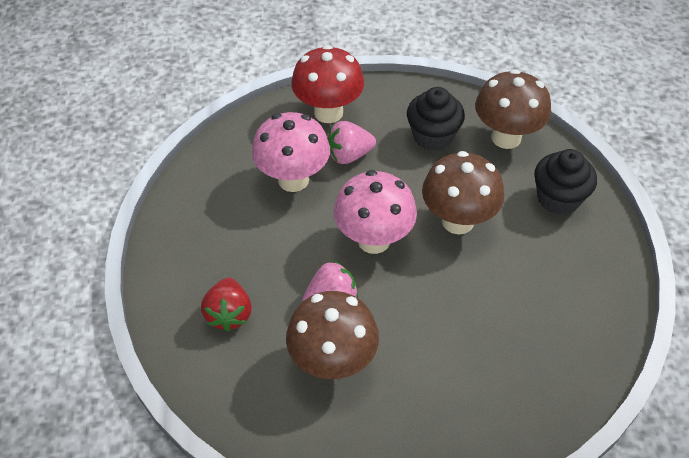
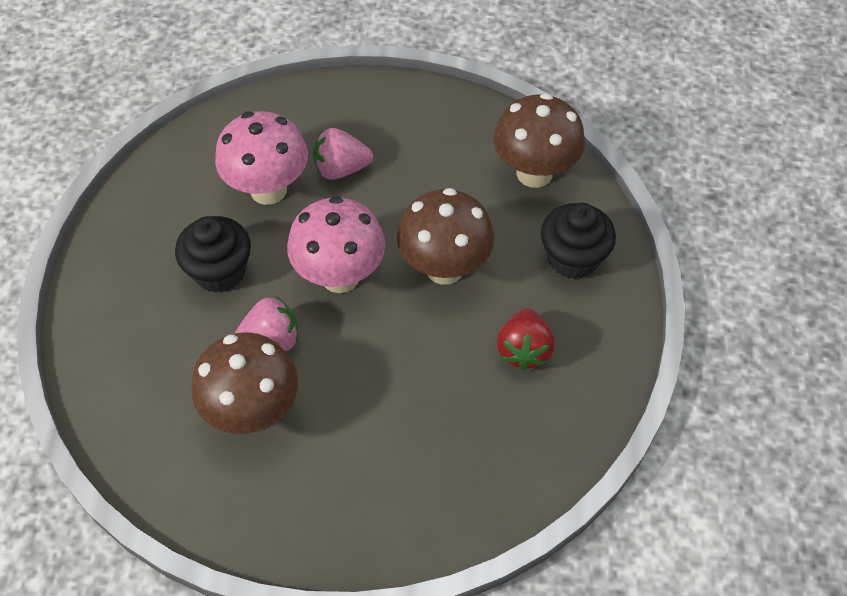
camera: 10 degrees right, 5 degrees up
red strawberry [201,278,252,331] -> red strawberry moved to [497,308,555,370]
red mushroom [291,45,364,123] -> none
black cupcake [407,87,465,151] -> black cupcake moved to [175,216,251,293]

